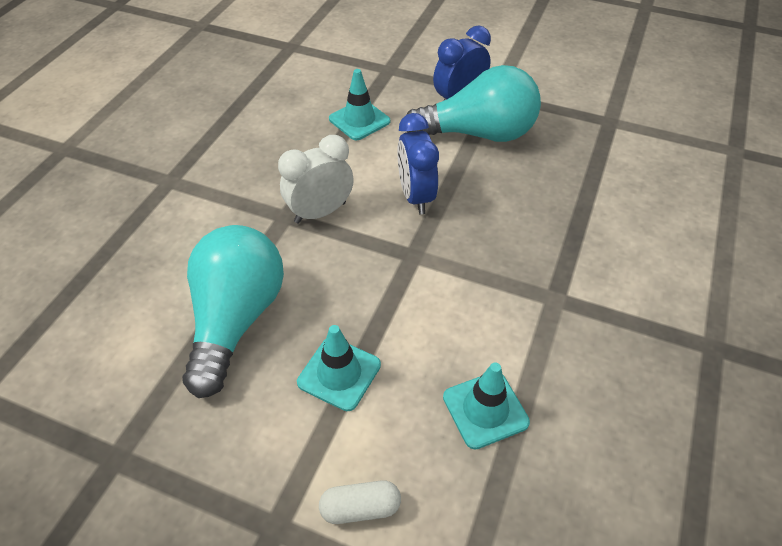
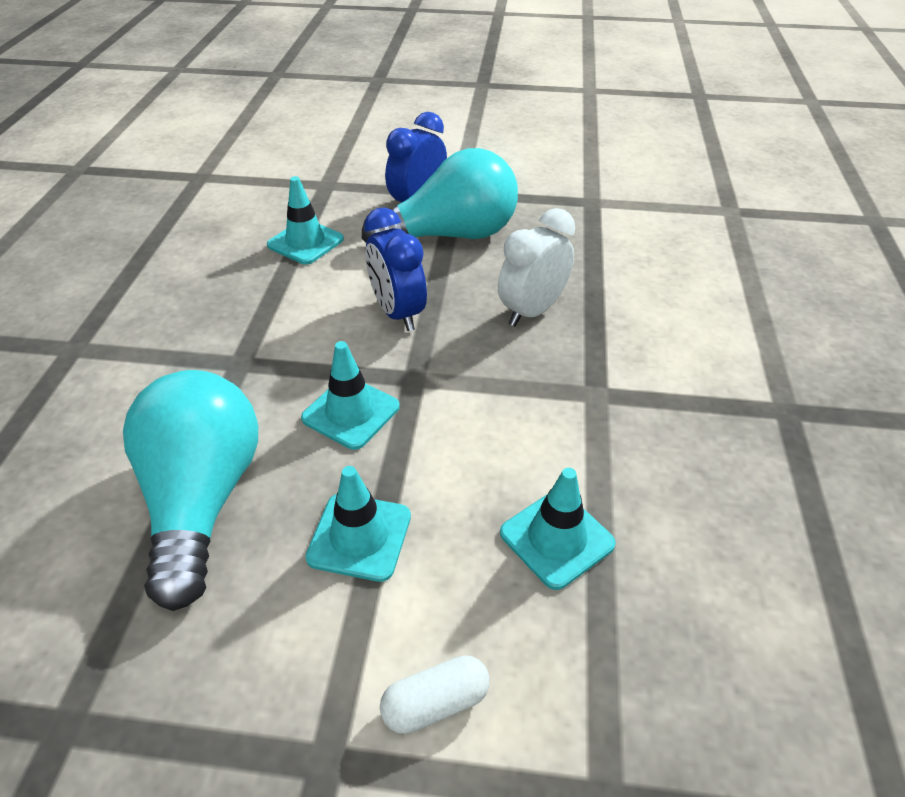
camera: 15 degrees left, 5 degrees down
white clock [278,135,354,224] -> white clock moved to [498,208,575,326]
none -> turquoise traffic cone [301,341,400,450]

